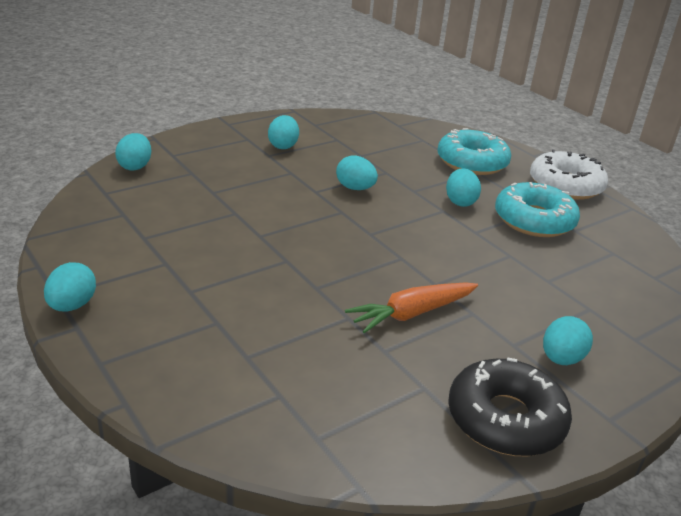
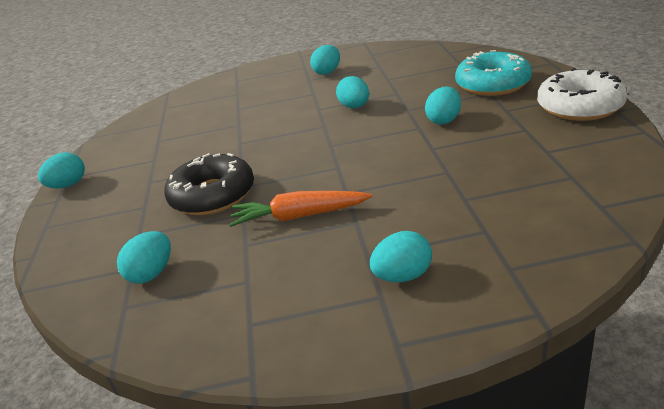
camera: 35 degrees right, 0 degrees up
turquoise egg [115,133,151,170] -> turquoise egg moved to [117,231,171,284]
black donut [448,357,572,456] -> black donut moved to [164,153,254,215]
turquoise donut [495,182,580,237] -> none

